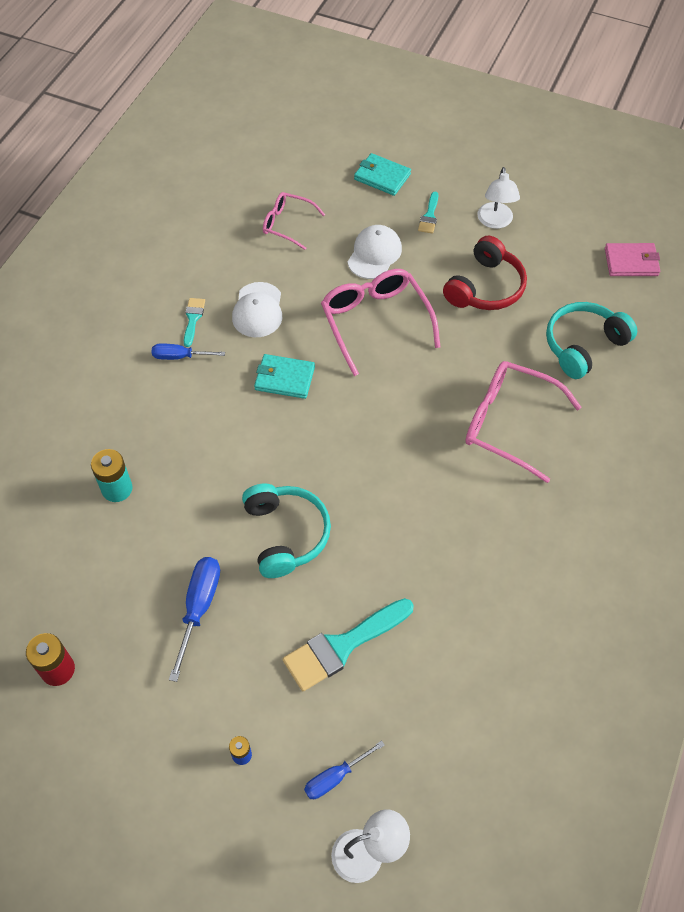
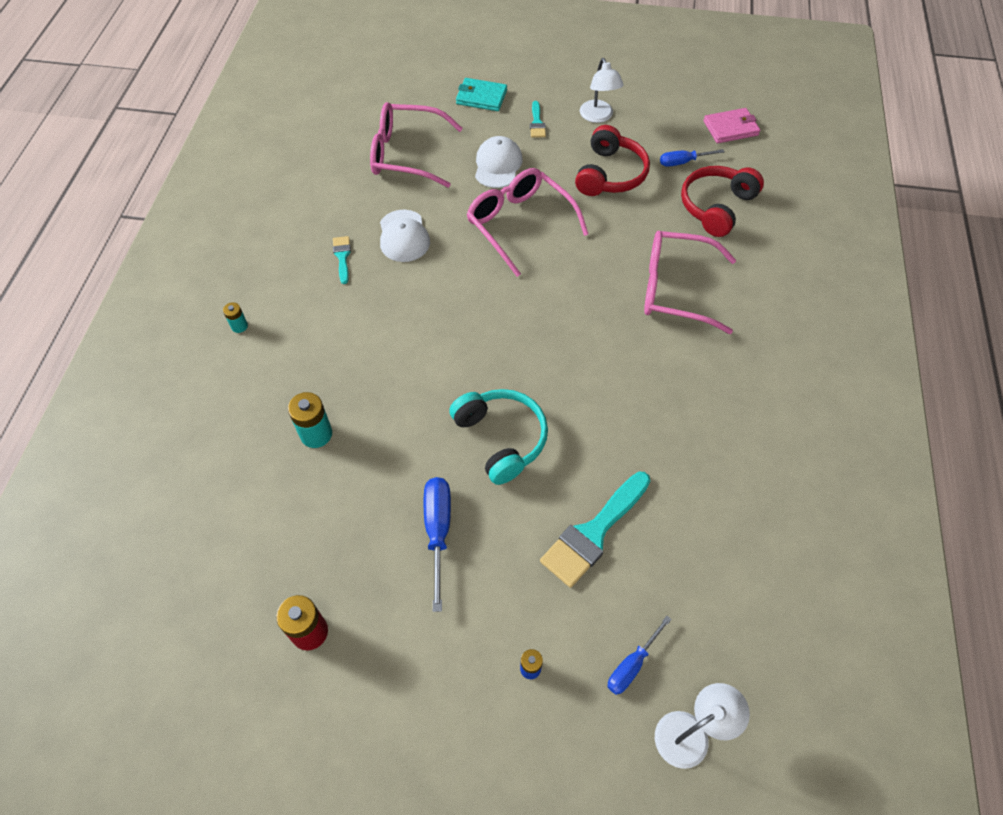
camera: 15 degrees left, 0 degrees up
blue screwdriver [152,343,225,360] -> blue screwdriver moved to [660,149,724,167]
turquoise wallet [254,354,315,399] -> none
pink glasses [263,192,325,250] -> pink glasses [370,102,463,188], size x1.70
turquoise headphones [546,302,637,379] -> red headphones [681,166,764,237]
none -> turquoise battery [223,302,248,333]

